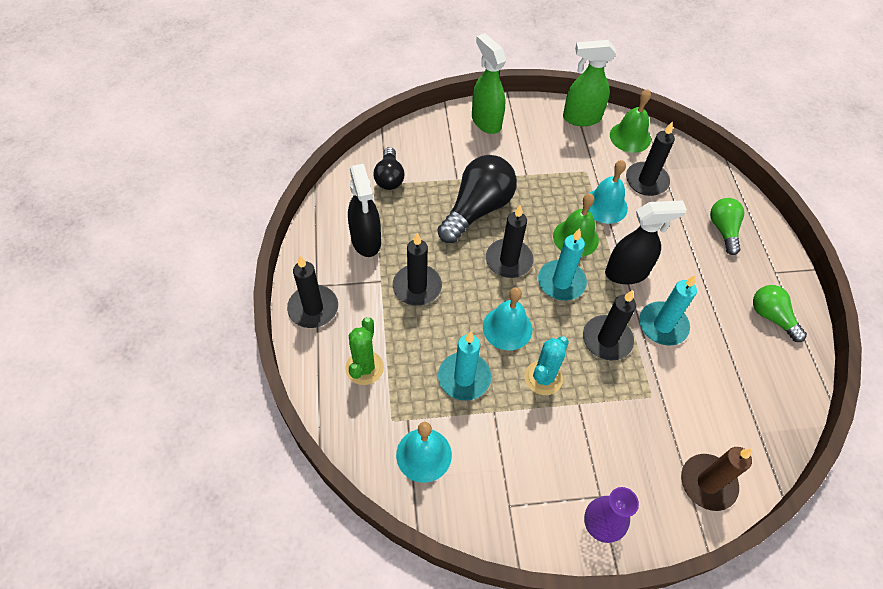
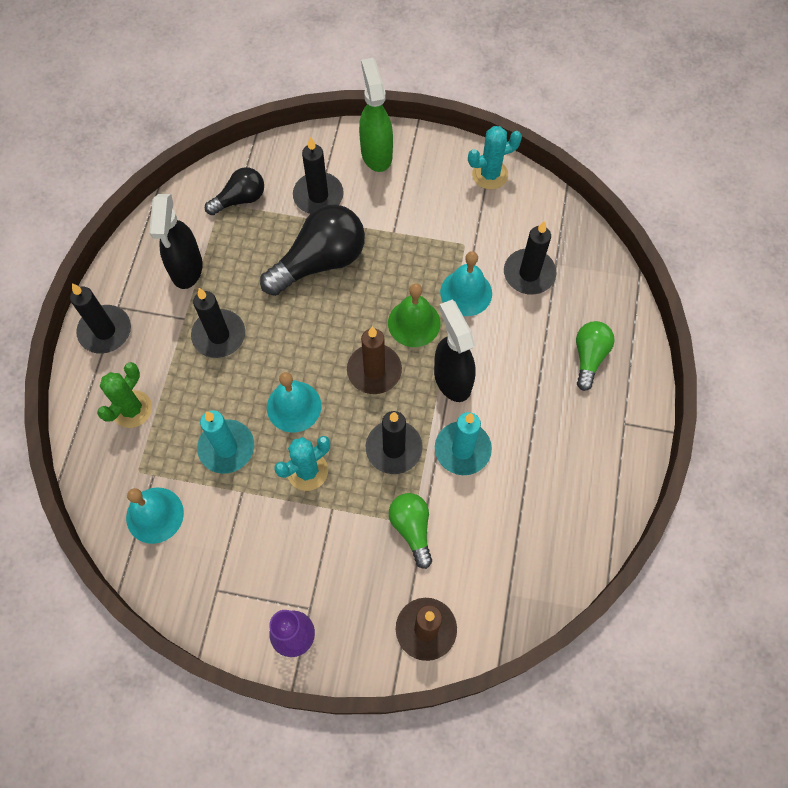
camera: 20 degrees right, 10 degrees up
black light bulb [374,147,405,190] -> black light bulb turned 135 degrees counterclockwise [205,167,264,215]
black candle [486,205,533,278] -> black candle moved to [293,137,344,214]
turquoise candle [538,228,587,301] -> brown candle [347,327,402,394]
green spray bottle [563,40,616,126] -> turquoise cactus [468,126,522,190]
black spray bottle [605,201,687,284] -> black spray bottle turned 120 degrees counterclockwise [434,300,476,402]
green bell [610,89,651,153] -> none
green light bulb [753,285,807,342] -> green light bulb moved to [389,493,432,569]

